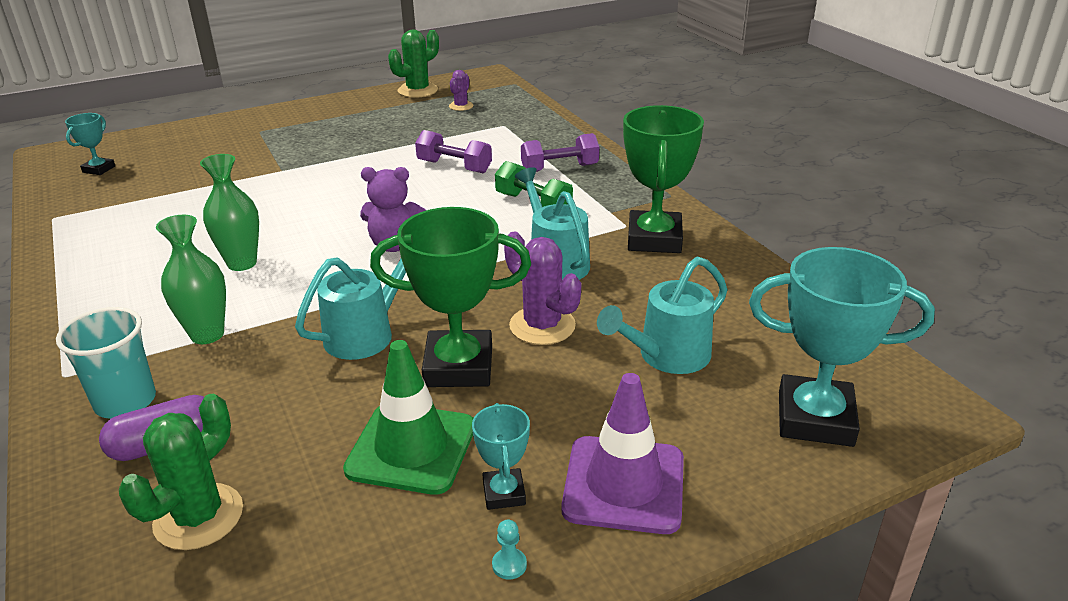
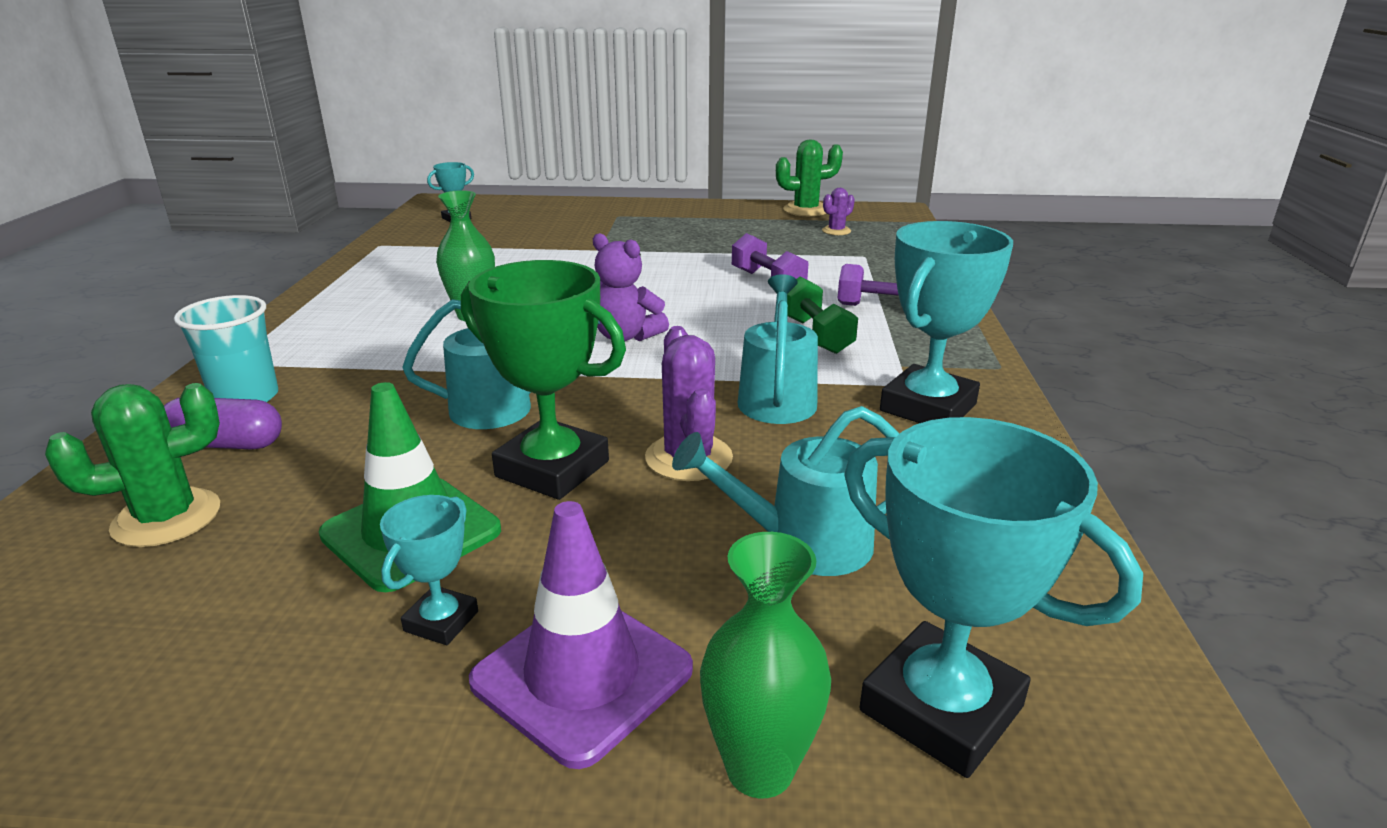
camera: 30 degrees right, 5 degrees down
green vase [156,215,226,344] -> green vase moved to [700,532,831,798]
turquoise pawn [492,519,527,580] -> none
green trophy [623,105,704,253] -> turquoise trophy [880,221,1013,423]

